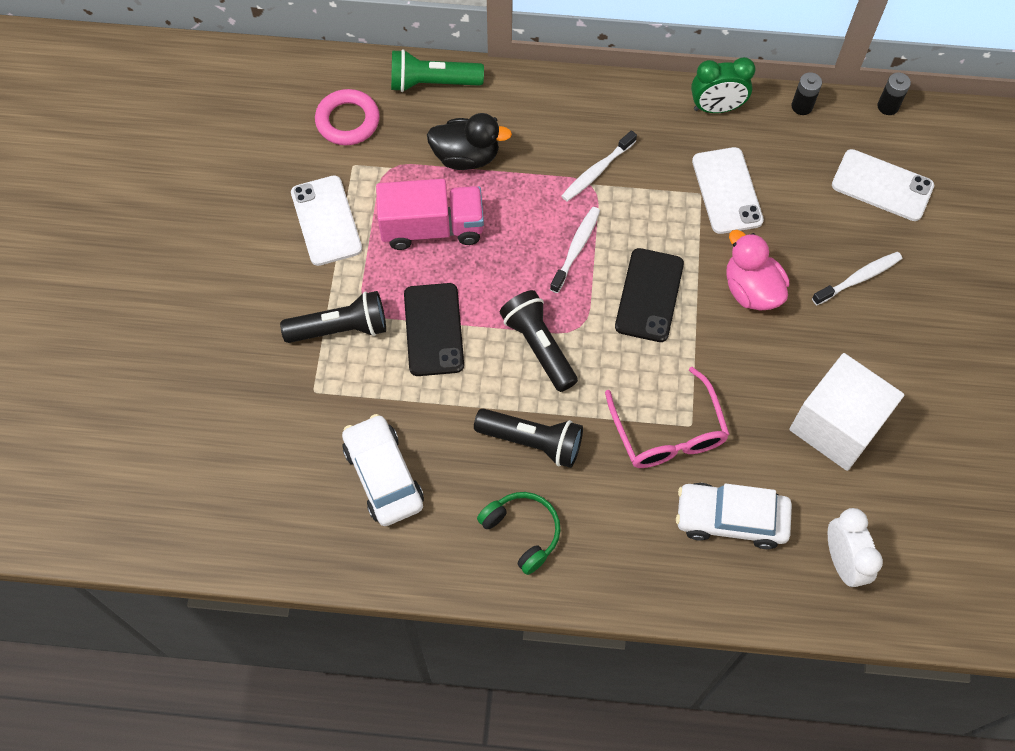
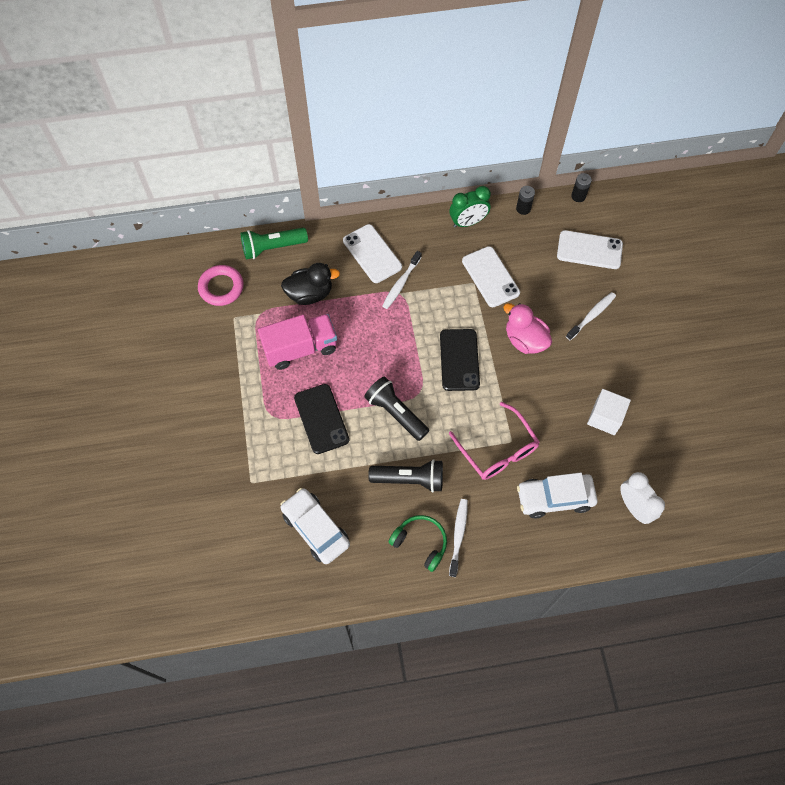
camera: 15 degrees left, 0 degrees up
black flashlight [280,291,386,343] -> none
white phone [291,175,362,266] -> white phone moved to [343,224,402,283]
white toothbrush [550,207,600,293] -> white toothbrush moved to [449,499,468,577]
white cube [789,353,904,471] -> white cube [587,389,631,435], size x0.62

